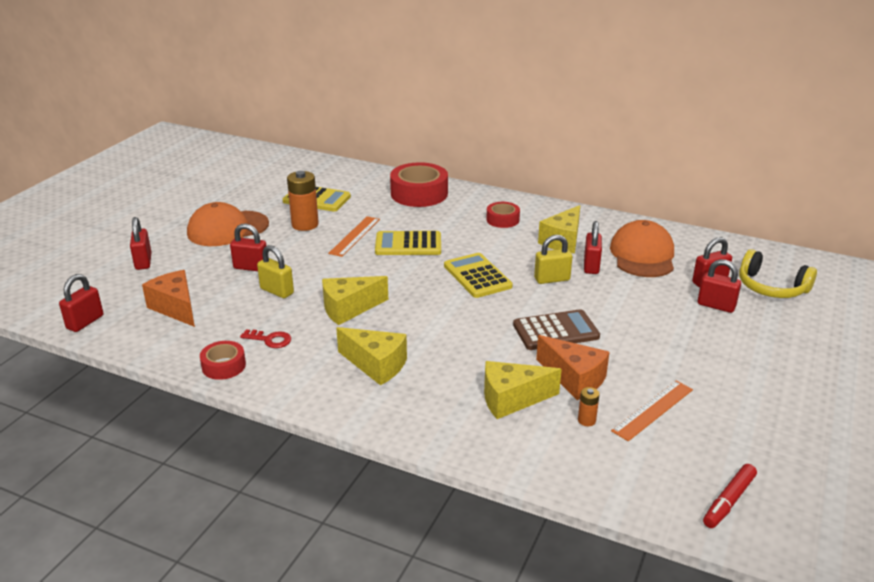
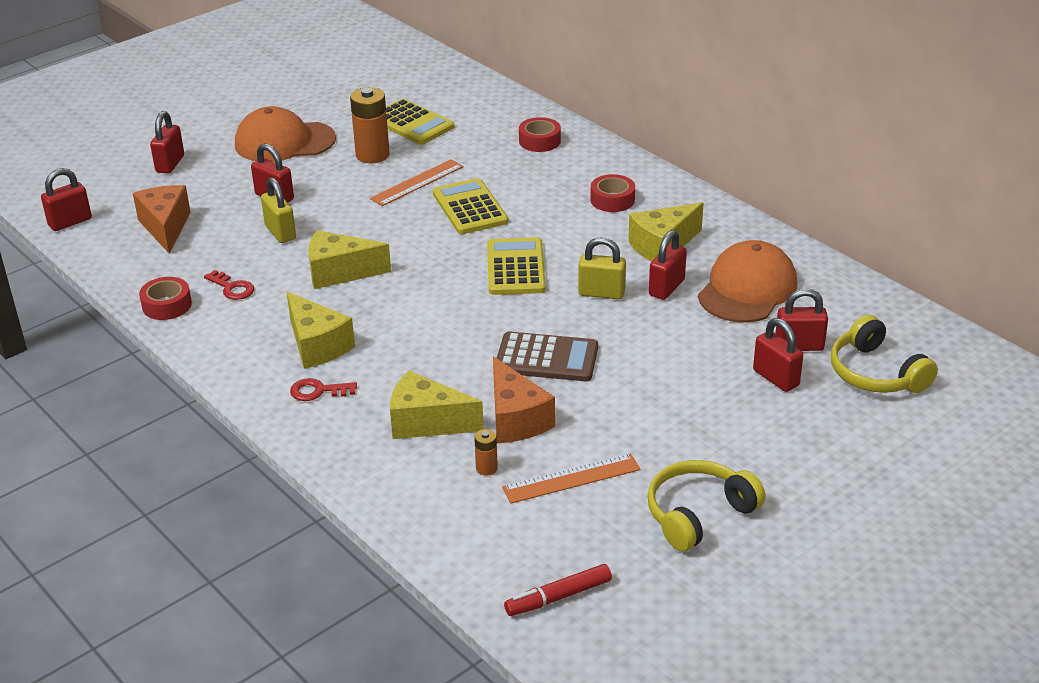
camera: 25 degrees right, 5 degrees up
yellow calculator [375,231,441,255] -> yellow calculator turned 45 degrees clockwise [433,178,508,234]
red tape [390,162,448,207] -> red tape [519,117,561,152], size x0.54
none -> red key [290,378,357,401]
none -> yellow headphones [647,460,766,551]

